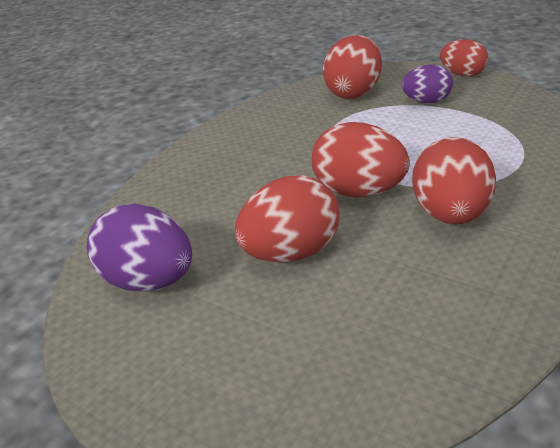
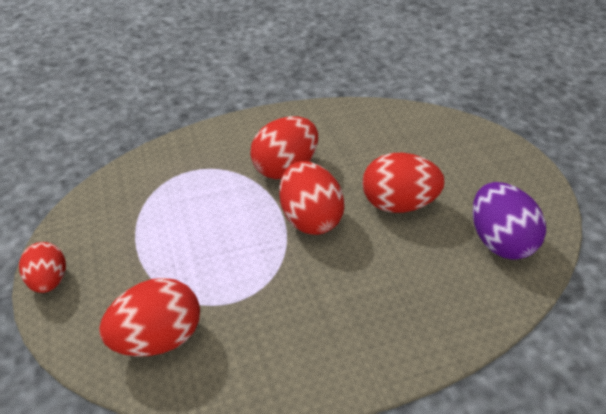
camera: 145 degrees left, 10 degrees up
purple egg [402,64,453,103] -> none

